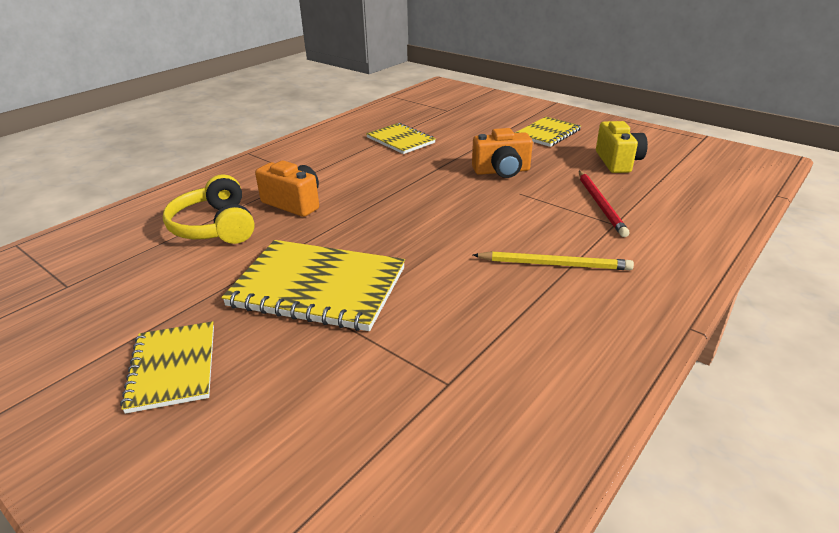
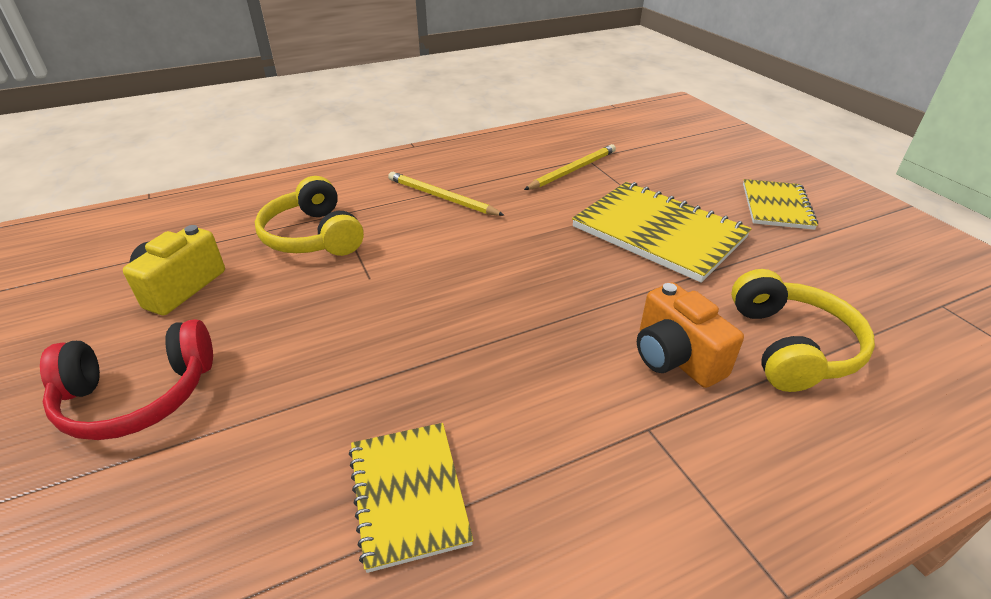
camera: 155 degrees left, 5 degrees up
orange camera [472,128,533,178] -> none
yellow notebook [515,117,581,147] -> red headphones [40,319,213,440]
red pencil [579,171,629,237] -> yellow headphones [255,176,364,256]
none -> yellow pencil [524,144,616,190]

